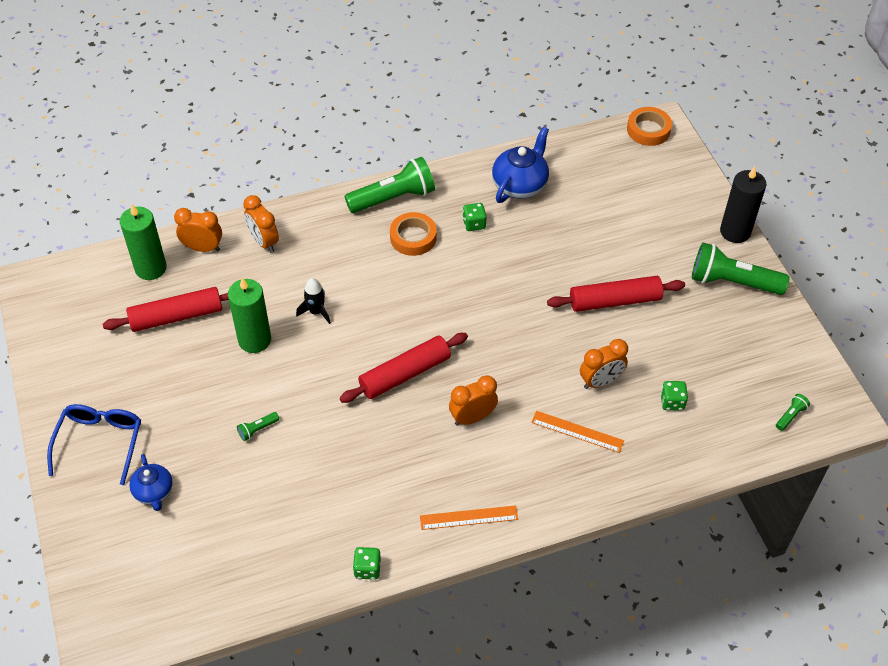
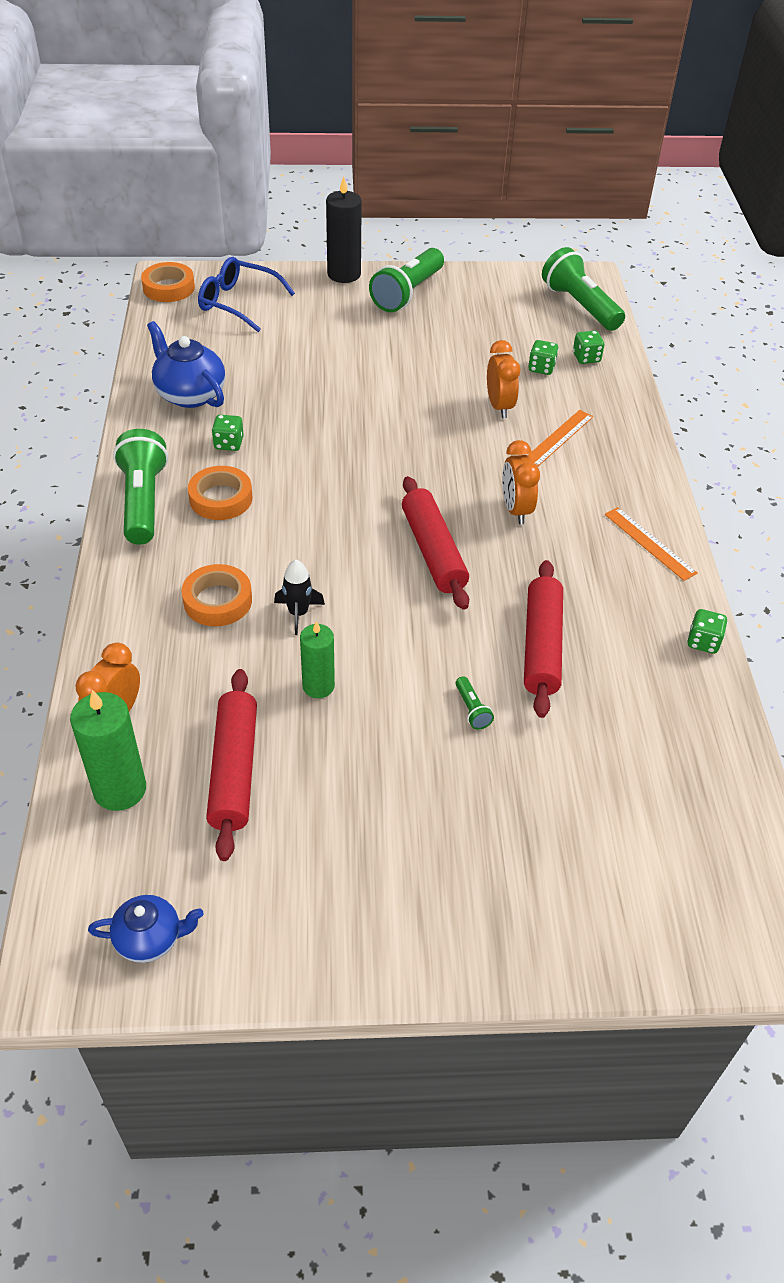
camera: 75 degrees left, 5 degrees down
blue glasses [47,404,141,485] -> blue glasses moved to [198,257,295,332]
blue teapot [129,454,173,511] -> blue teapot moved to [88,895,203,963]
green candle [228,278,271,353] -> green candle [300,621,335,698], size x0.66
orange clock [243,195,279,253] -> none
orange ruler [420,505,518,530] -> orange ruler turned 45 degrees counterclockwise [605,507,697,581]
red rolling pin [547,276,685,312] -> red rolling pin moved to [524,560,563,718]
green flashlight [776,394,810,431] -> green flashlight [542,247,625,331], size x2.40
none -> orange tape [182,564,252,626]
none -> green dice [573,330,604,364]

